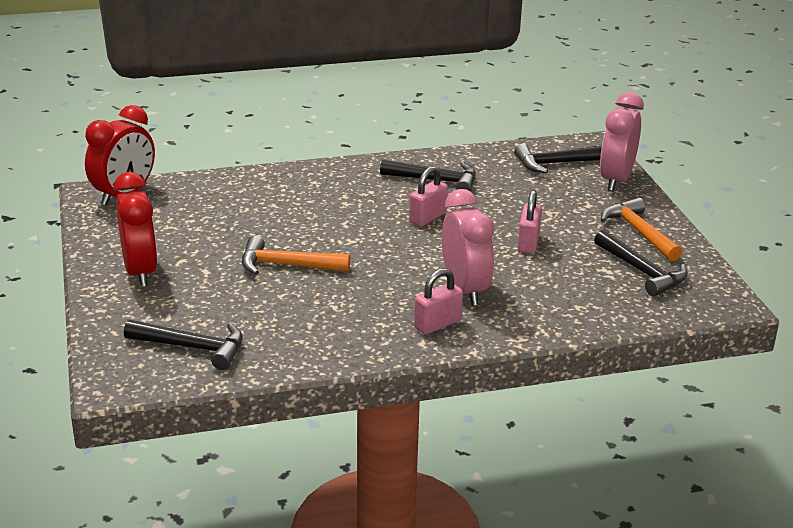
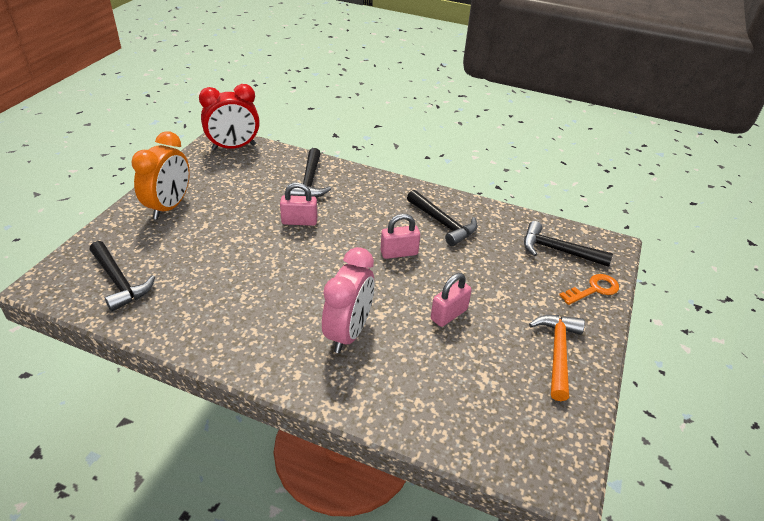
camera: 35 degrees right, 10 degrees up
red clock [113,172,158,287] -> orange clock [131,131,190,220]
orange hammer [242,236,350,275] -> none
pink padlock [414,268,463,334] -> pink padlock moved to [280,182,317,226]
black hammer [594,230,688,297] -> black hammer moved to [290,148,331,198]
pink clock [600,92,644,191] -> orange key [559,274,619,305]

